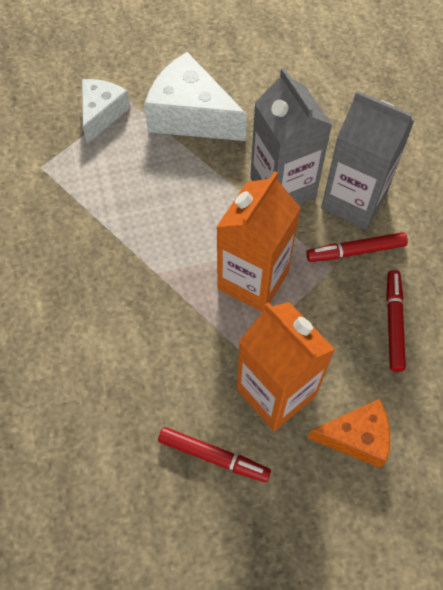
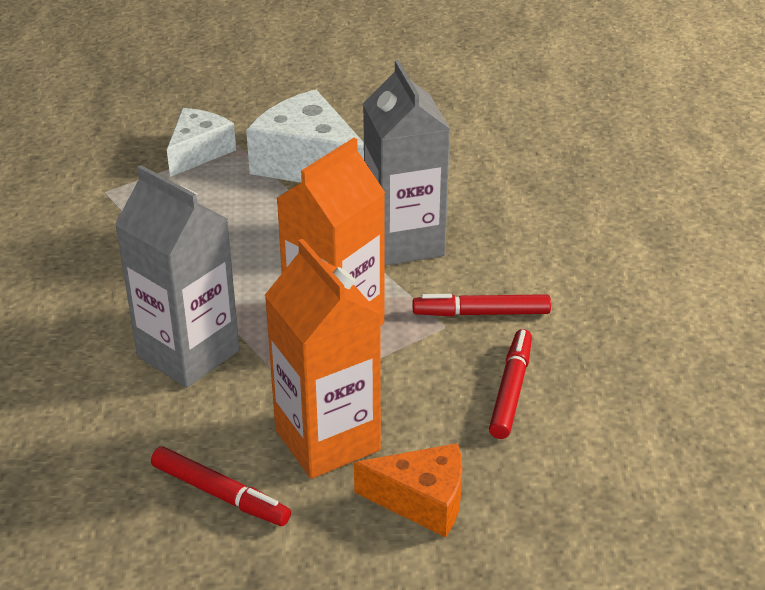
camera: 10 degrees right, 25 degrees down
grey carton [321,91,415,229] -> grey carton moved to [115,165,239,388]

